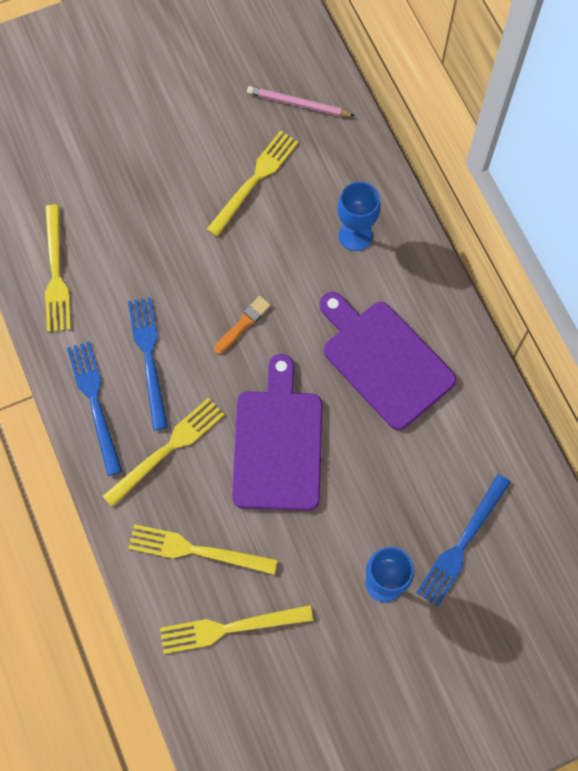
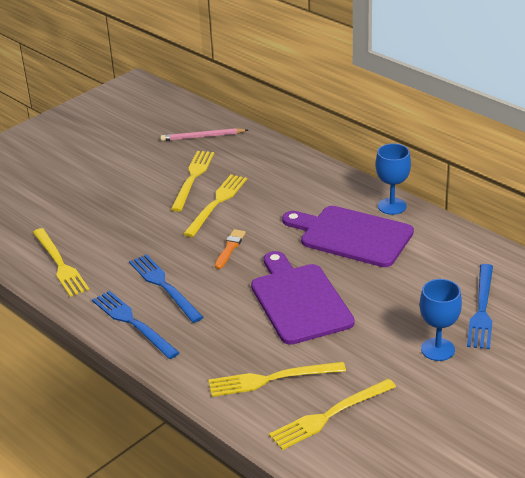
camera: 20 degrees left, 35 degrees down
yellow fork [103,398,225,507] -> yellow fork moved to [183,174,247,237]
blue goblet [337,182,381,251] -> blue goblet moved to [375,143,411,215]

